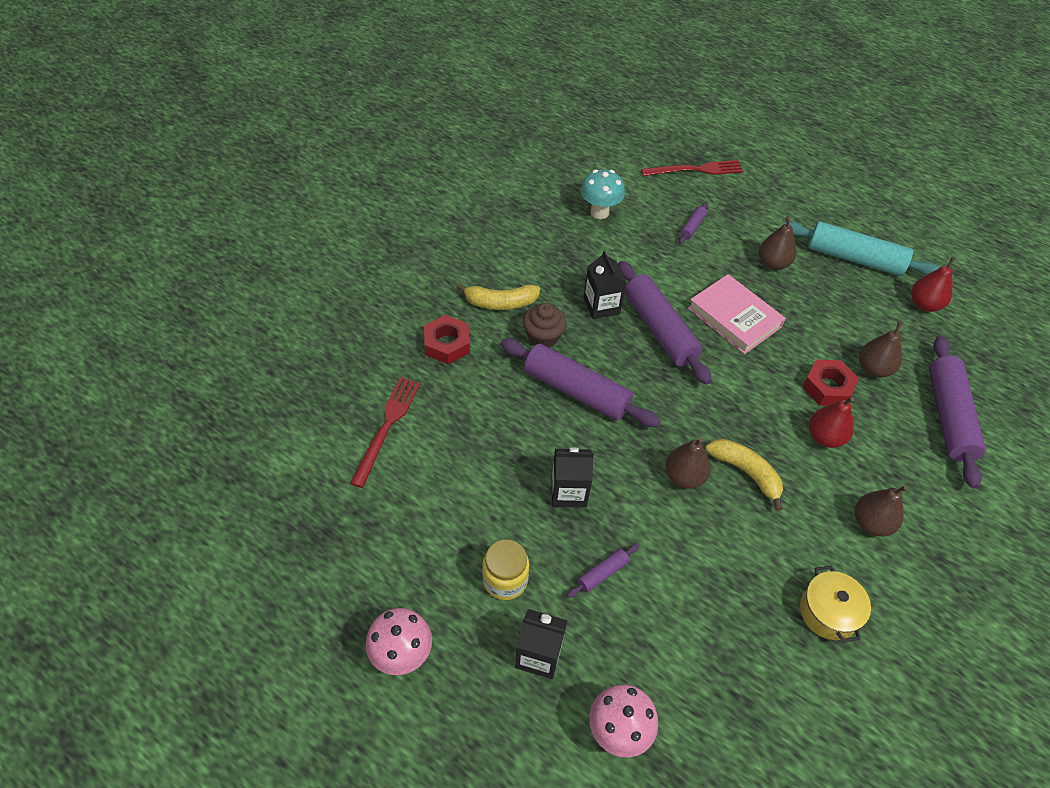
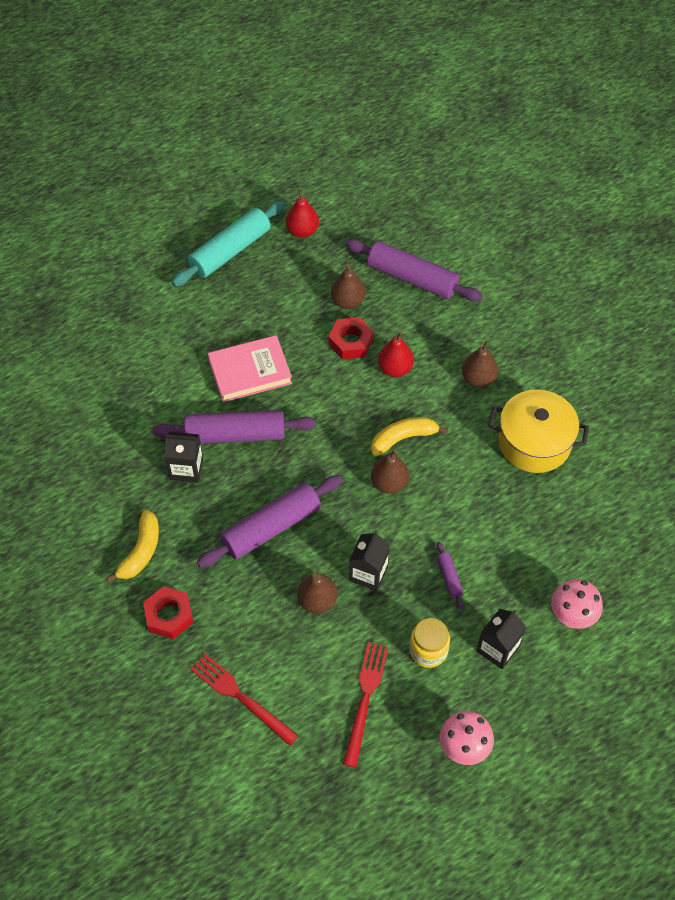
camera: 65 degrees left, 5 degrees up
brown cupcake [523,303,567,347] -> none
turquoise mushroom [581,170,625,219] -> none
red fork [641,160,743,176] -> red fork moved to [343,642,388,767]
purple rolling pin [679,202,708,244] -> none
brown pear [759,216,796,270] -> brown pear moved to [297,573,338,614]
yellow pot [800,566,871,643] -> yellow pot [489,390,589,473], size x1.63

